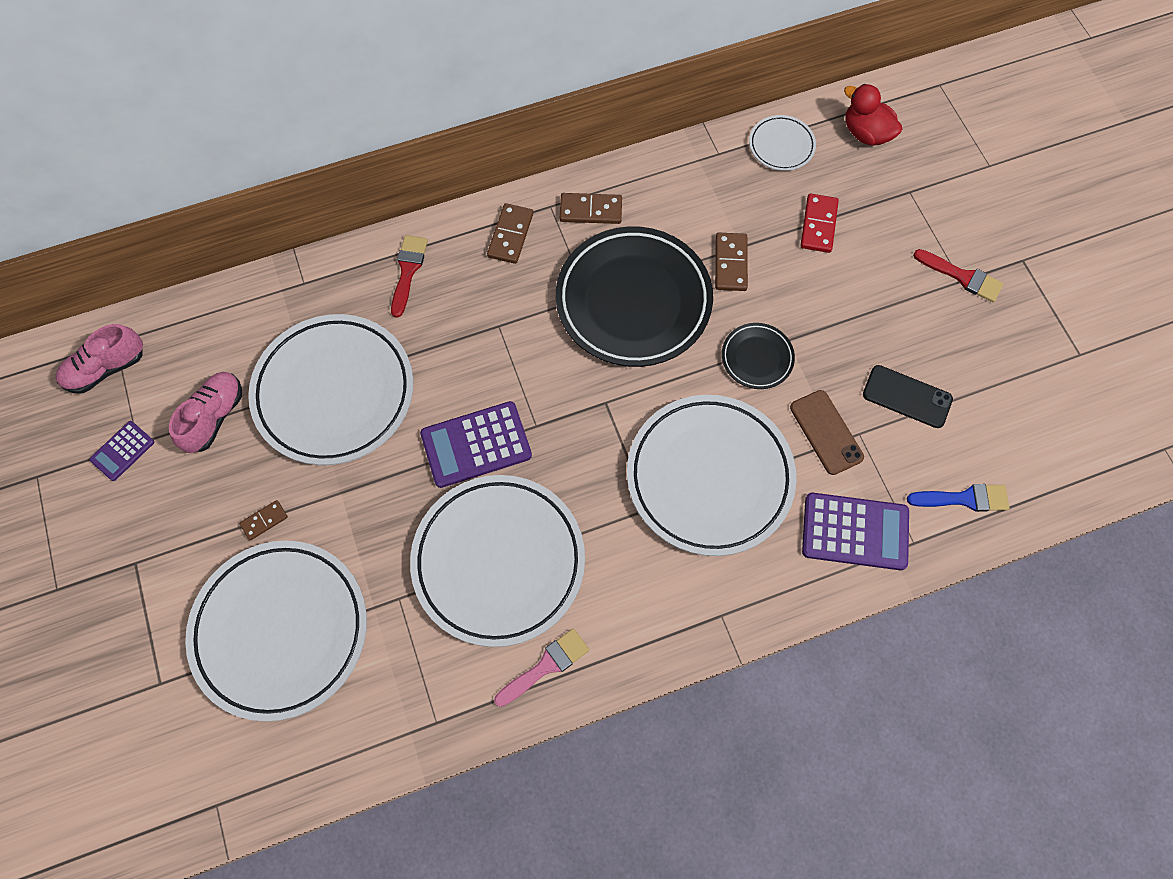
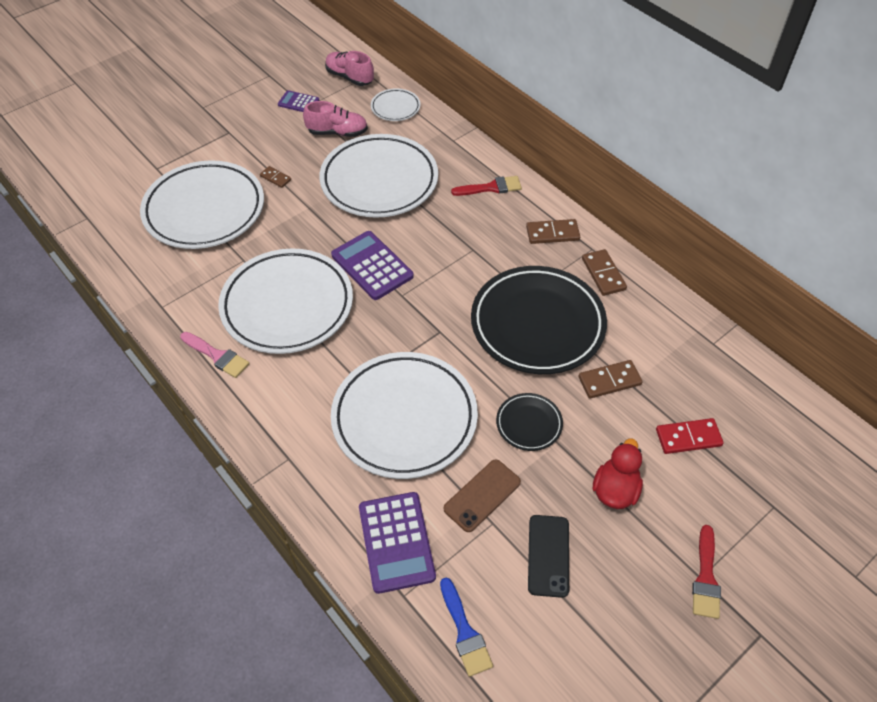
camera: 70 degrees right, 15 degrees down
white plate [749,115,816,171] -> white plate moved to [371,88,420,121]
red duck [844,84,902,146] -> red duck moved to [593,438,643,509]

